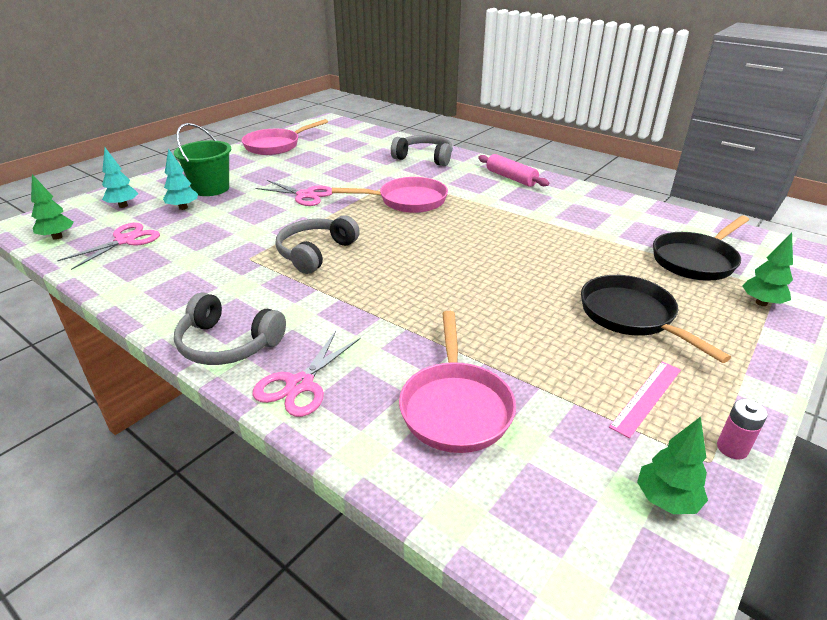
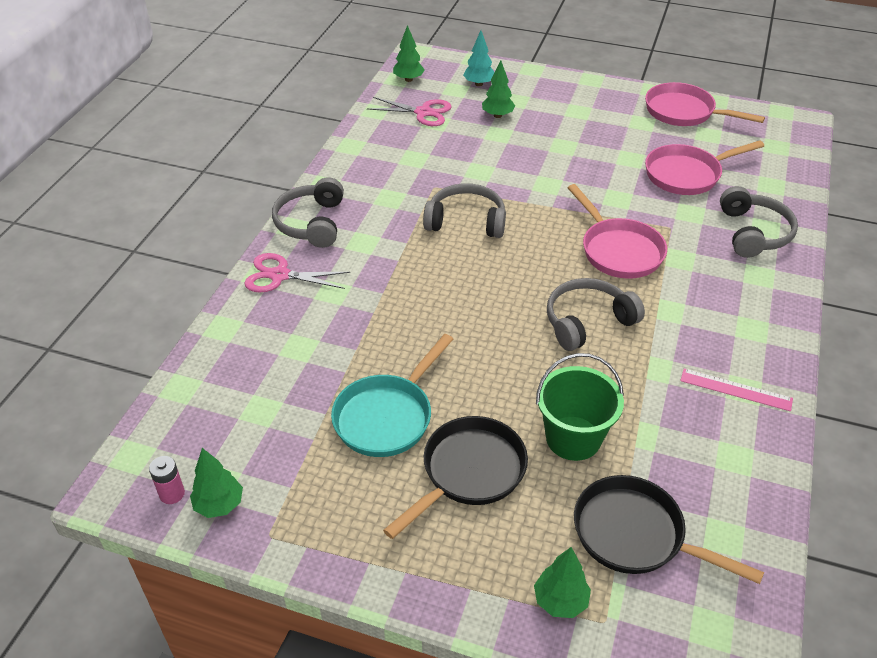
camera: 70 degrees right, 10 degrees up
turquoise tree [163,148,198,210] -> green tree [482,60,515,118]
green bucket [174,123,231,196] -> green bucket moved to [536,353,624,461]
pink scissors [255,180,333,206] -> none
pink pan [399,311,516,453] -> pink pan moved to [645,140,764,195]
pink rolling pin [478,154,549,187] -> none
pink ruler [609,361,681,438] -> pink ruler moved to [680,368,793,411]
pink battery [717,399,767,459] -> pink battery moved to [149,456,185,504]
none -> turquoise pan [331,334,453,457]
none -> grey headphones [547,278,645,351]

